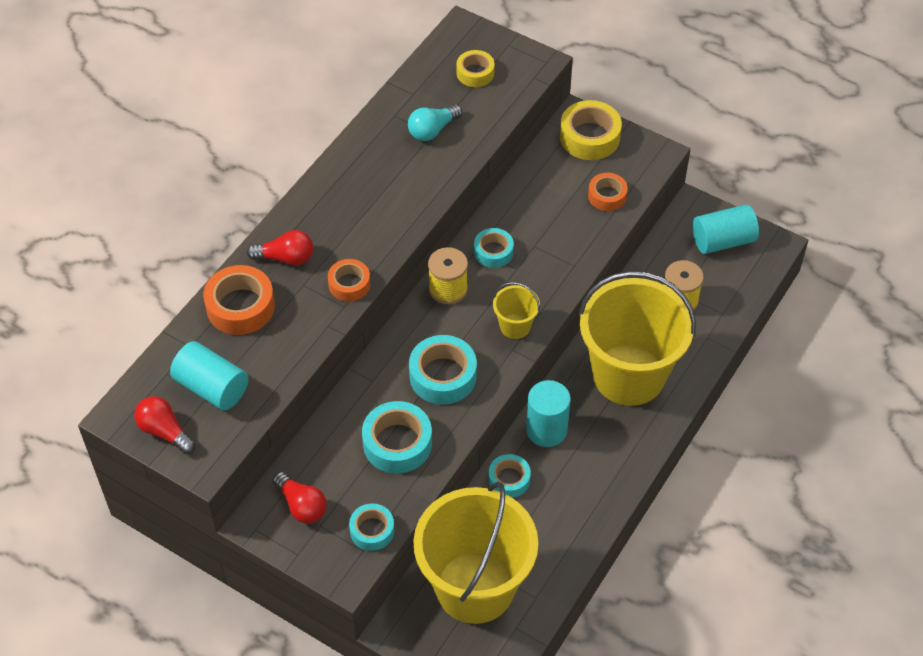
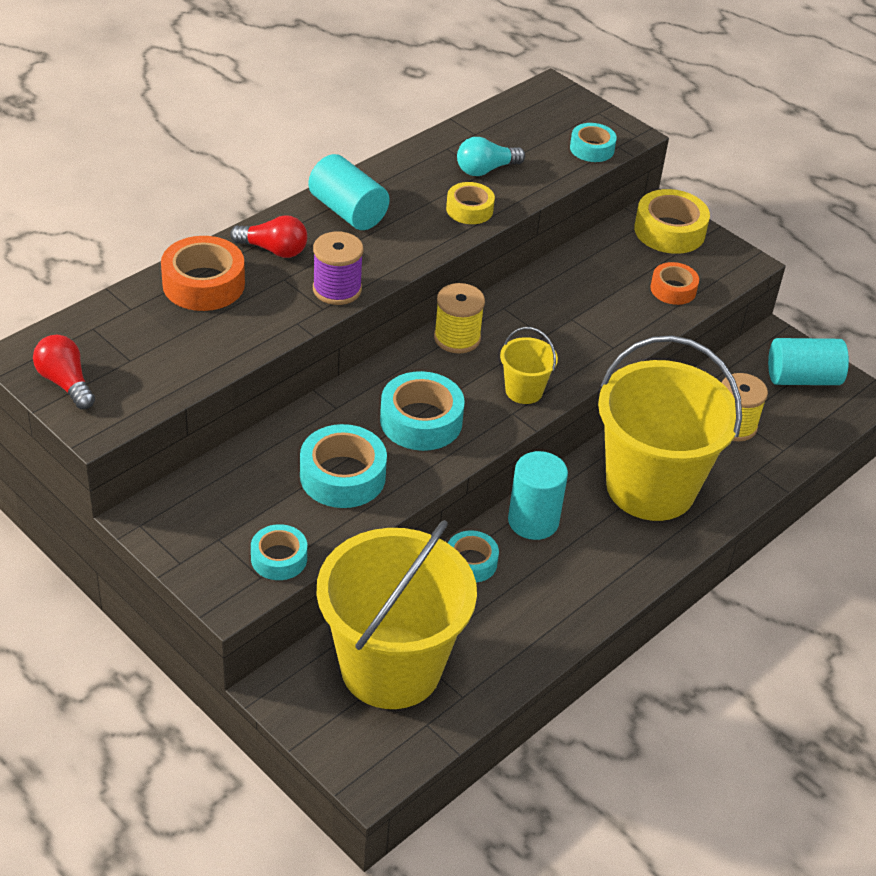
camera: 10 degrees right, 10 degrees down
turquoise cylinder [170,341,248,411] -> turquoise cylinder moved to [308,154,390,230]
red light bulb [273,472,327,523] -> none
orange tape [328,259,370,302] -> purple spool [313,231,363,305]
yellow tape [456,50,495,87] -> yellow tape moved to [446,182,495,224]
turquoise tape [474,228,514,268] -> turquoise tape moved to [570,123,617,162]

